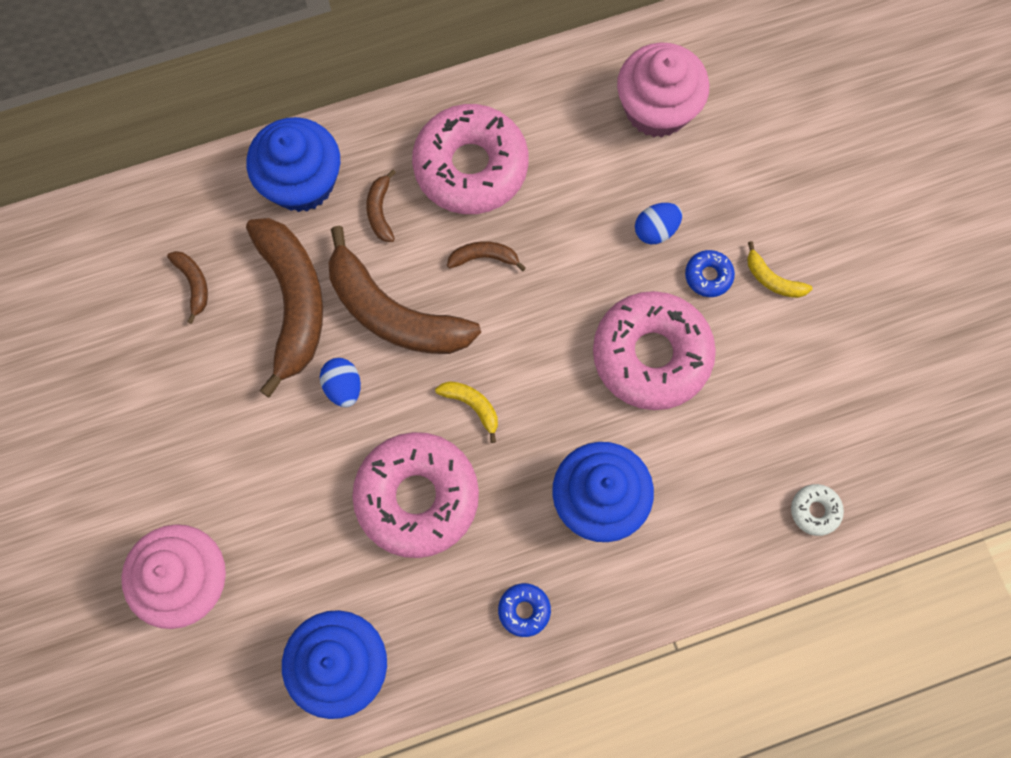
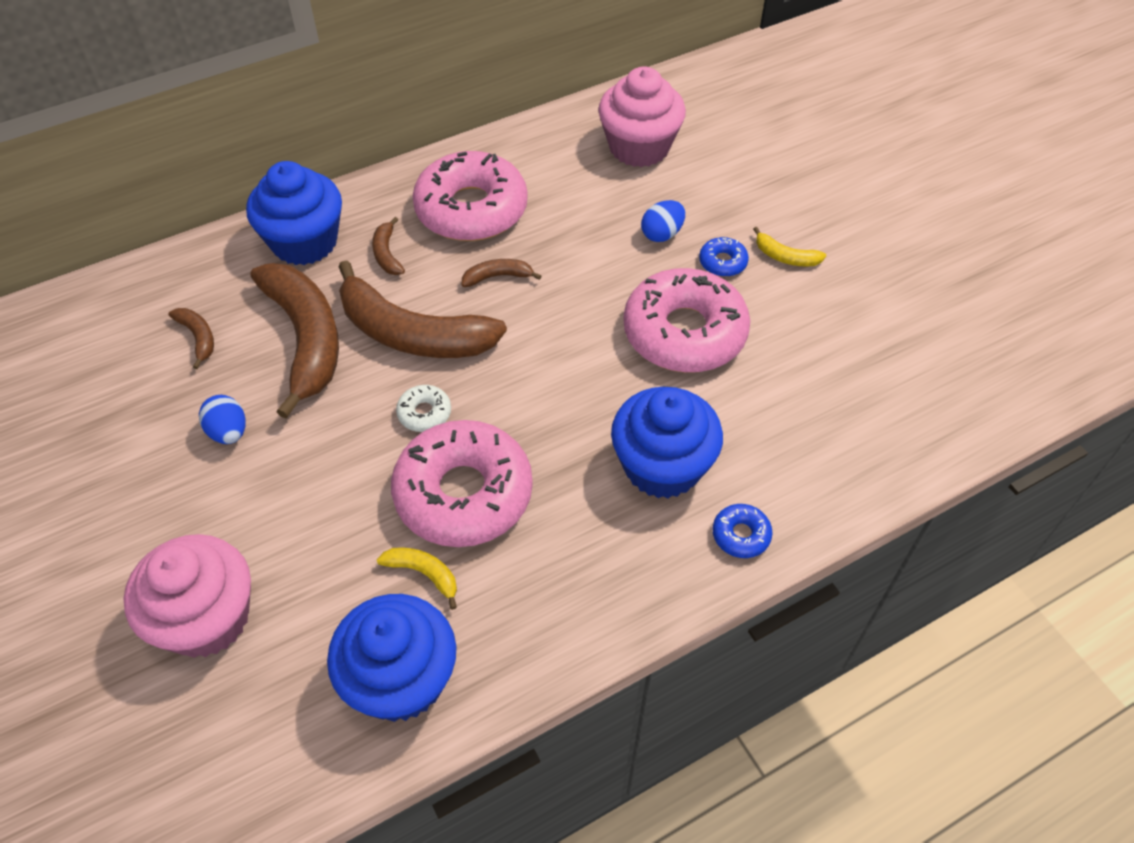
camera: 10 degrees left, 20 degrees down
blue egg [320,358,361,407] -> blue egg moved to [199,395,246,444]
yellow banana [435,381,498,443] -> yellow banana moved to [377,547,457,610]
blue donut [498,583,551,637] -> blue donut moved to [713,504,773,558]
white donut [791,484,844,536] -> white donut moved to [396,385,451,432]

